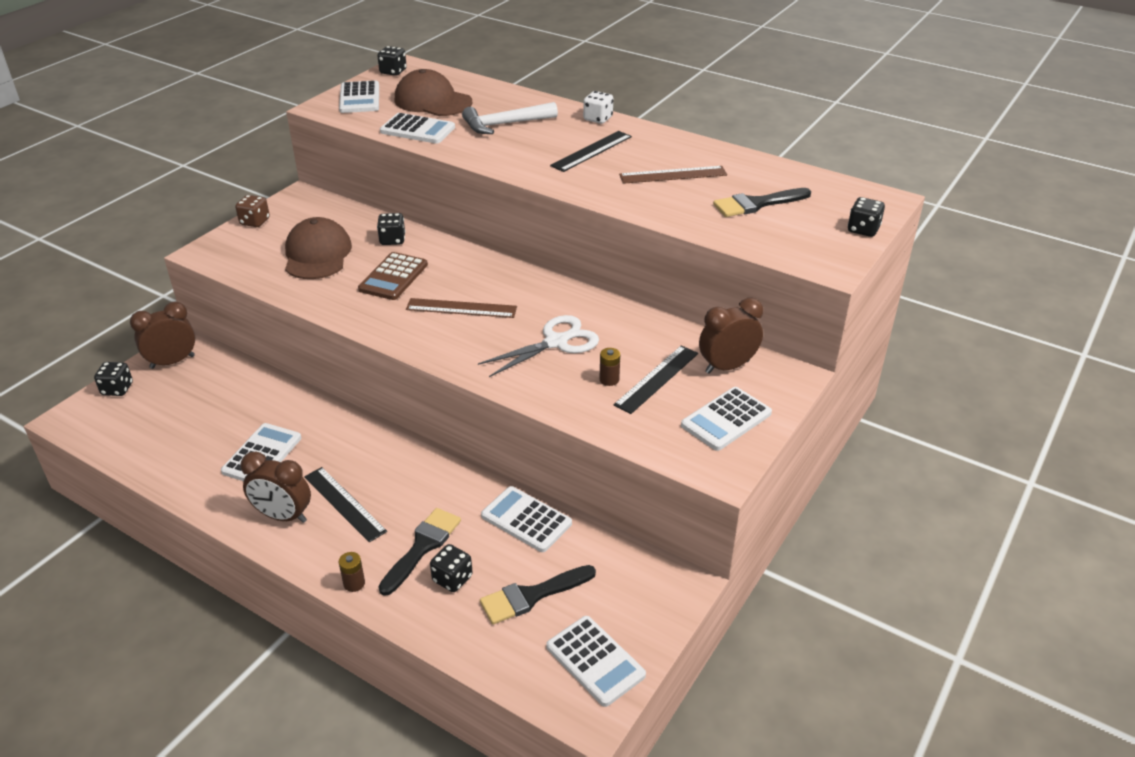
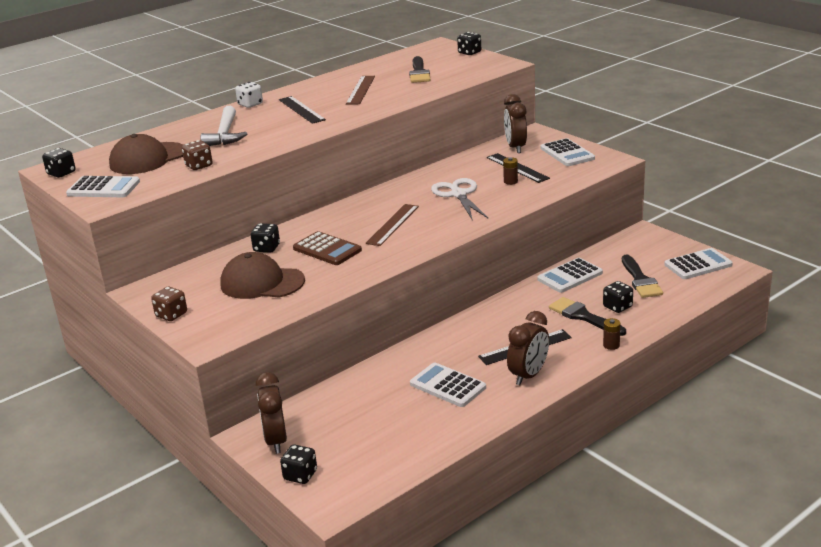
camera: 70 degrees left, 10 degrees down
white calculator [380,113,455,144] -> brown dice [182,140,212,170]

